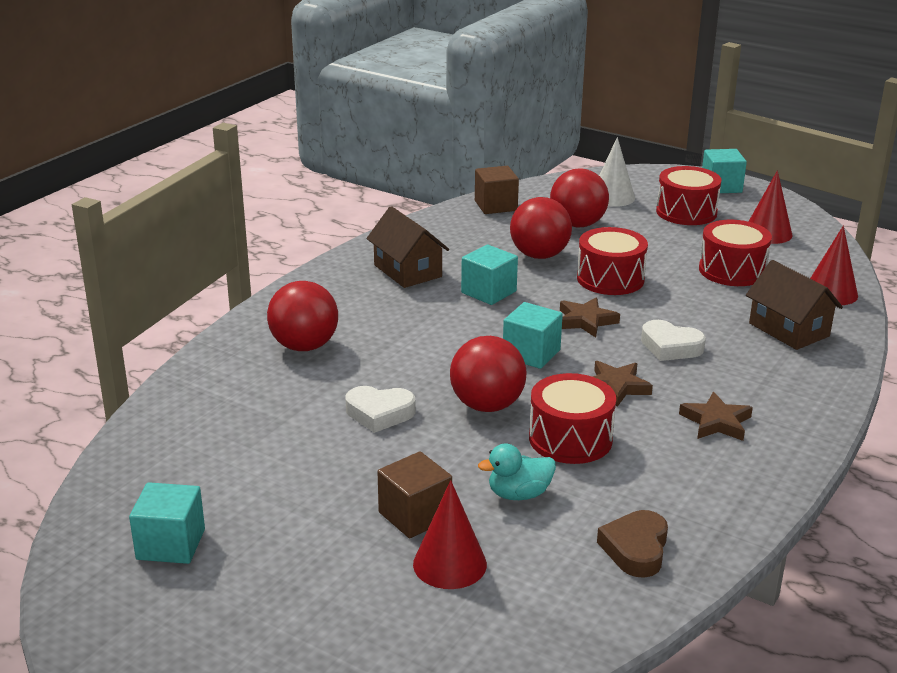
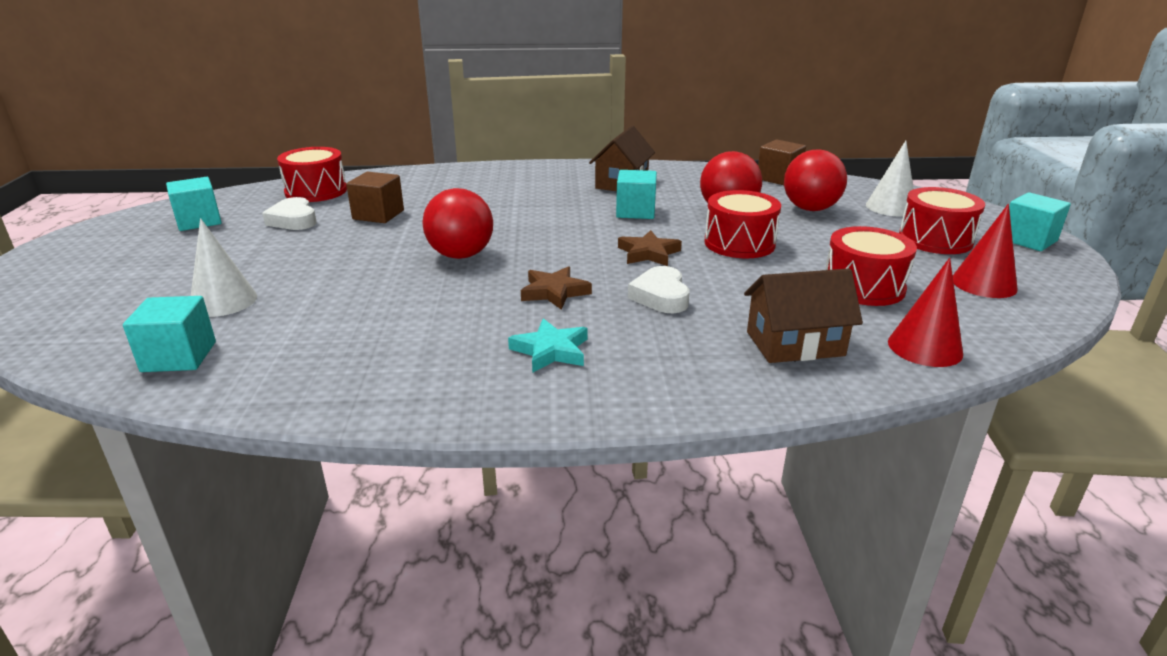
camera: 55 degrees right, 0 degrees up
red ball [267,281,338,351] -> none
white heart [345,386,416,433] -> white heart moved to [262,197,317,230]
brown cube [378,452,452,538] -> brown cube moved to [346,172,404,223]
red cone [413,480,487,589] -> white cone [191,218,257,317]
turquoise duck [478,444,556,500] -> none
turquoise cube [503,302,563,369] -> turquoise cube moved to [123,296,216,372]
red drum [529,373,616,464] -> red drum moved to [277,147,347,202]
brown heart [597,510,668,578] -> none
brown star [679,392,753,441] -> turquoise star [508,318,588,373]
brown house [746,260,843,350] -> brown house turned 60 degrees clockwise [744,268,863,363]

